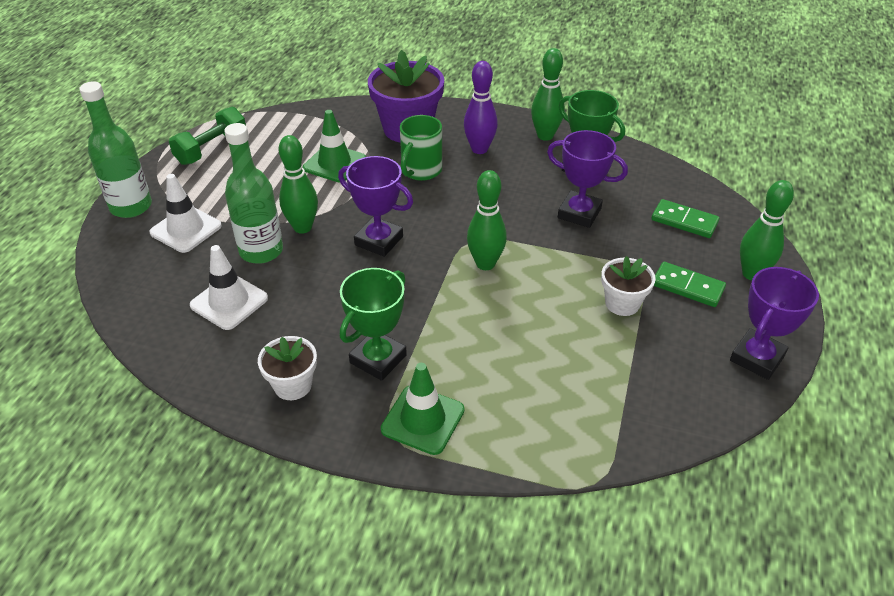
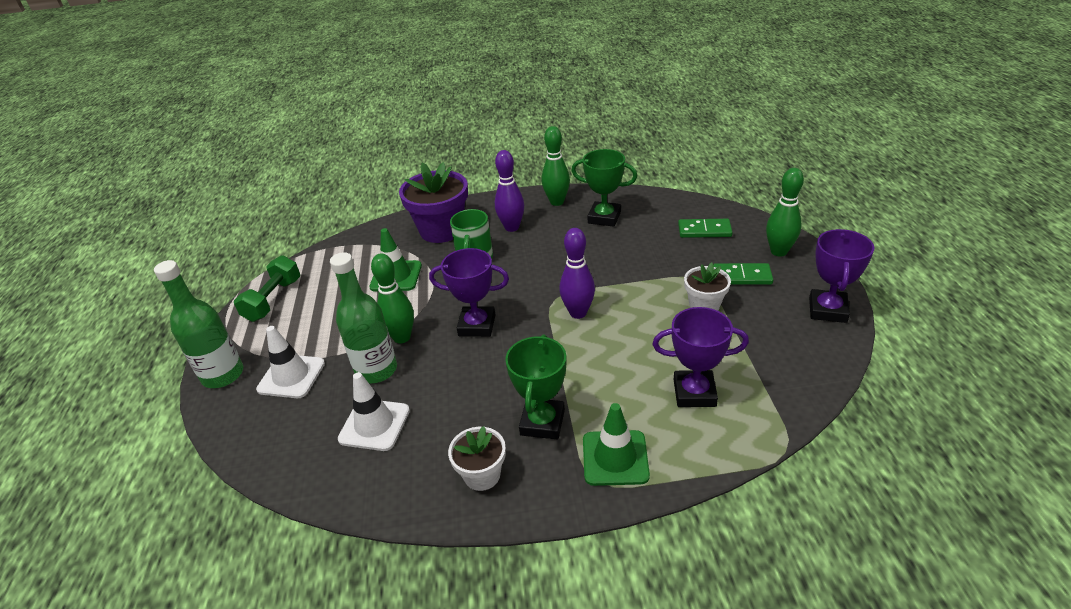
camera: 20 degrees left, 5 degrees down
green bowling pin [467,170,507,270] -> purple bowling pin [559,228,595,319]
purple trophy [547,130,628,228] -> purple trophy moved to [652,307,749,407]

